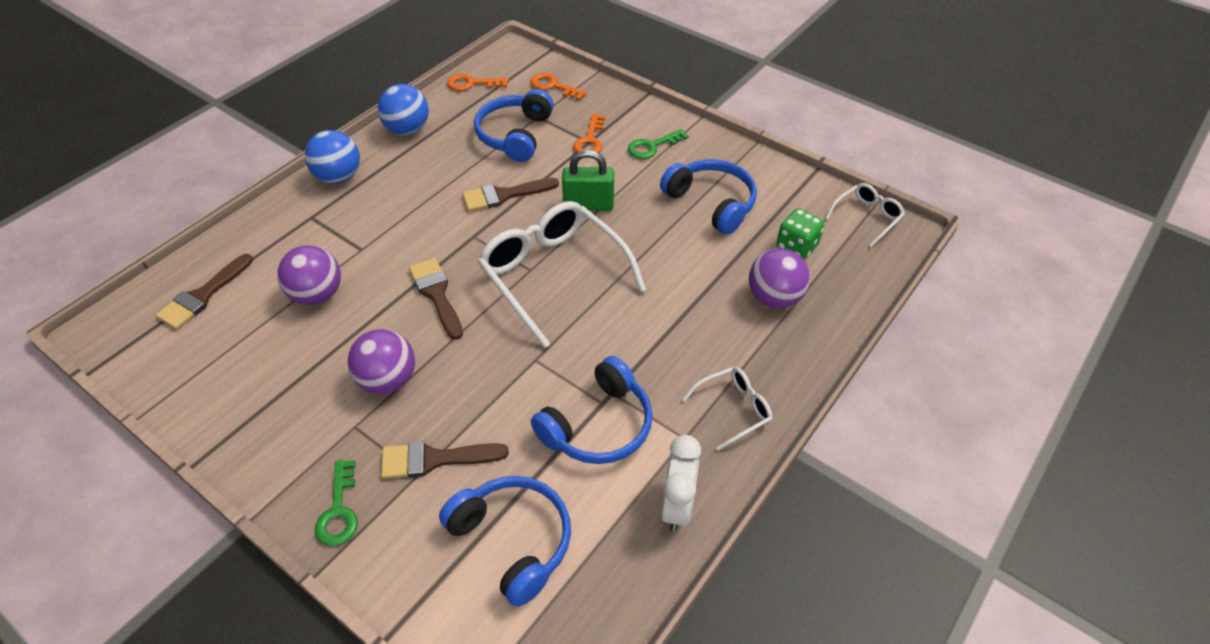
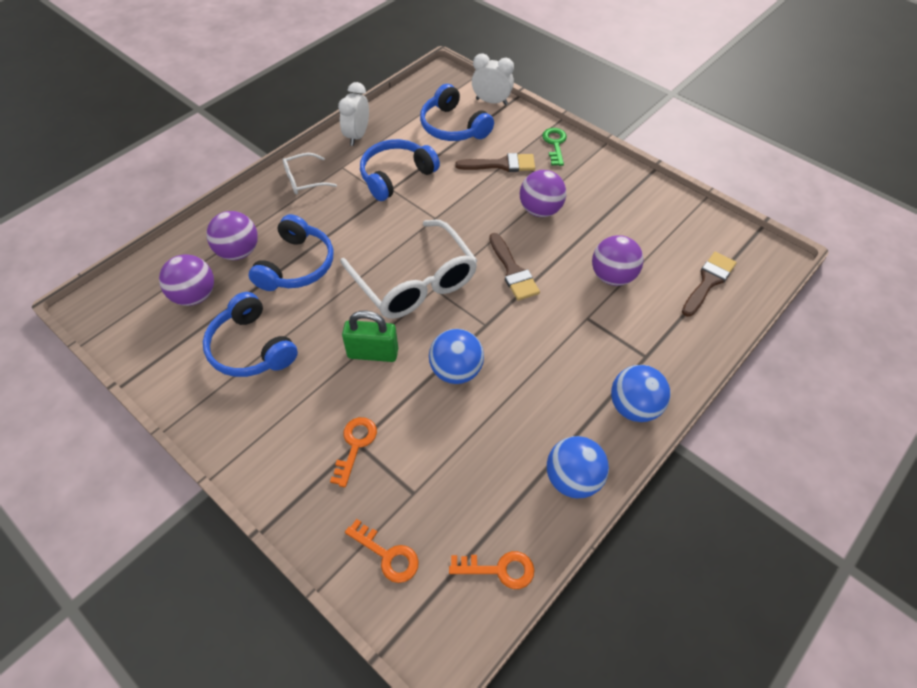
camera: 175 degrees left, 5 degrees up
brown brush [462,178,559,212] -> blue ball [429,329,484,384]
blue headphones [474,89,554,162] -> blue headphones moved to [249,214,333,291]
green key [628,129,689,159] -> none
green dice [776,208,824,259] -> purple ball [159,254,214,306]
white glasses [825,183,905,247] -> none
none -> white clock [472,54,514,105]

